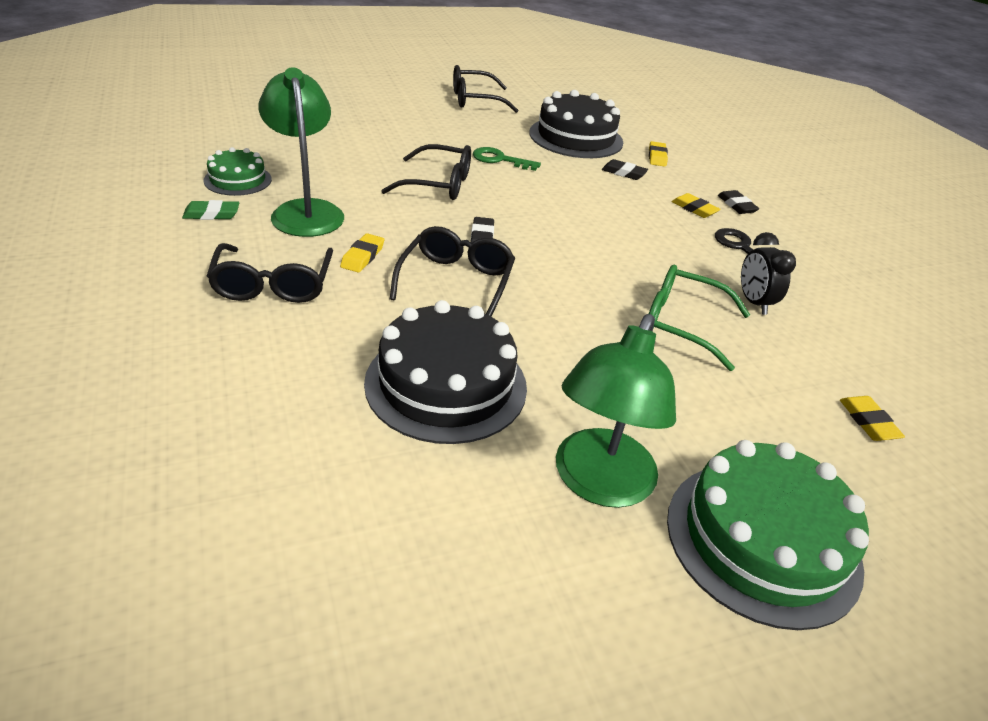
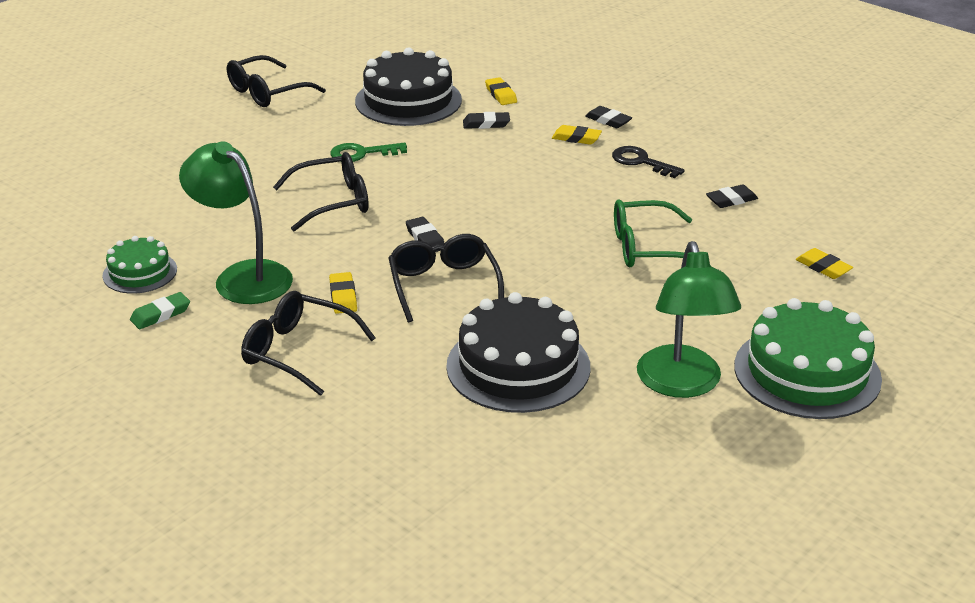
camera: 25 degrees left, 5 degrees down
black glasses [207,243,333,303] -> black glasses turned 150 degrees clockwise [241,291,376,396]
black clock [741,232,796,315] -> none
none -> black eraser [706,184,758,208]

